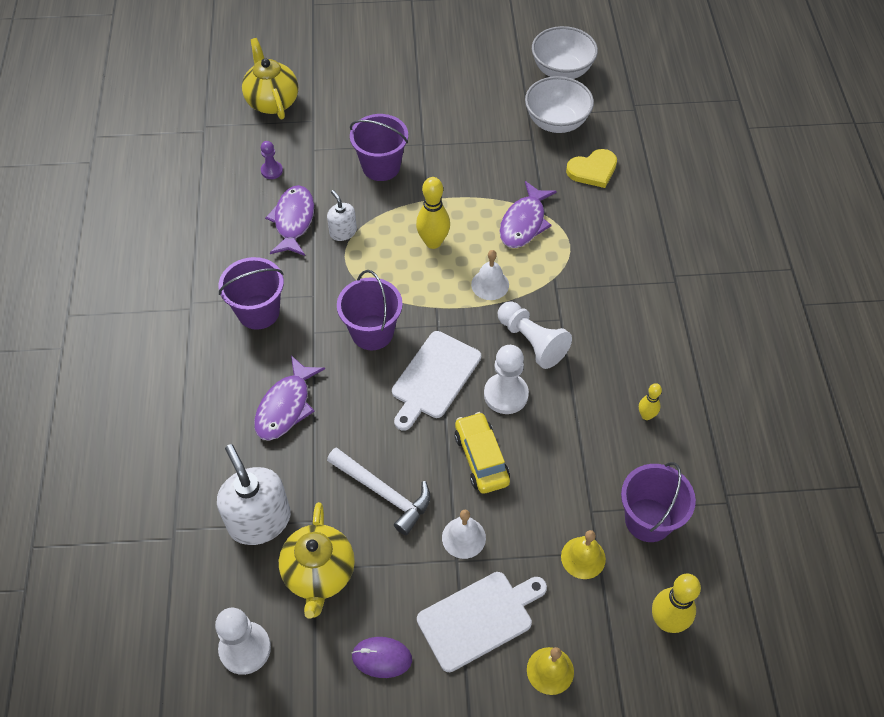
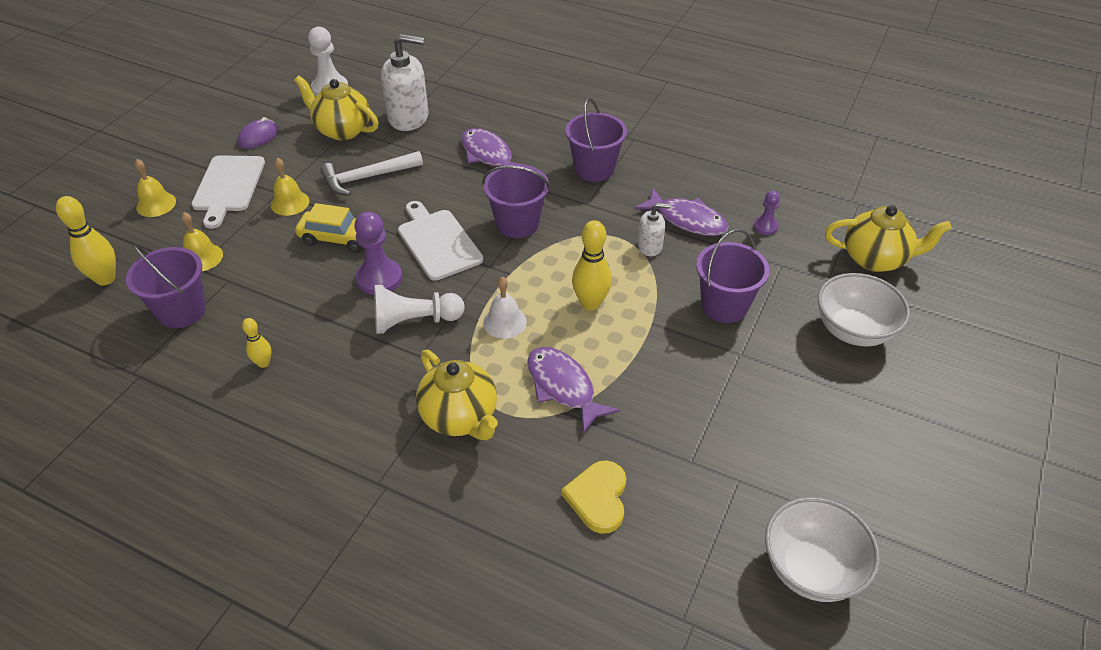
camera: 120 degrees right, 10 degrees down
white bell [442,509,486,559] -> yellow bell [271,158,309,216]
white pawn [484,345,529,414] -> purple pawn [354,212,402,295]
white bowl [525,76,594,133] -> white bowl moved to [818,273,910,346]
none -> yellow teapot [416,350,498,440]

